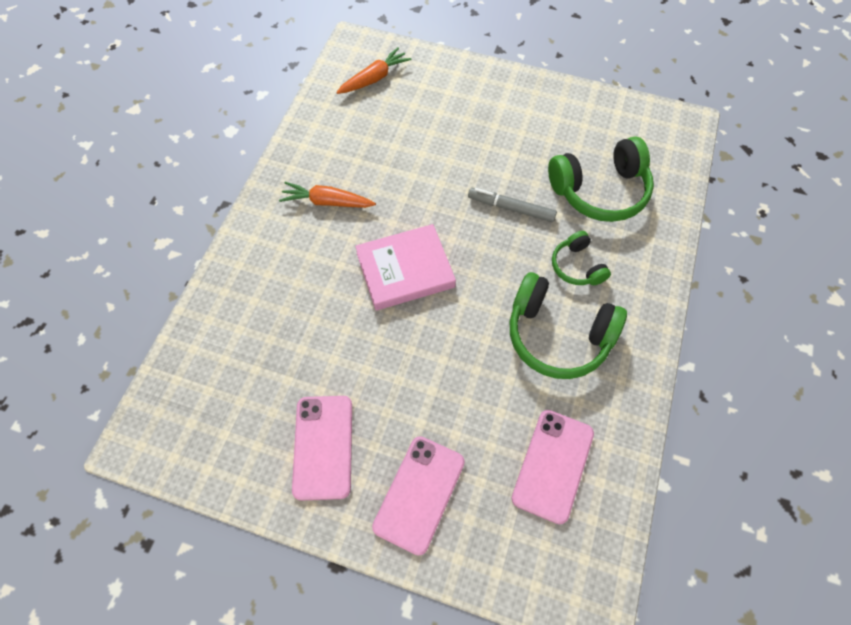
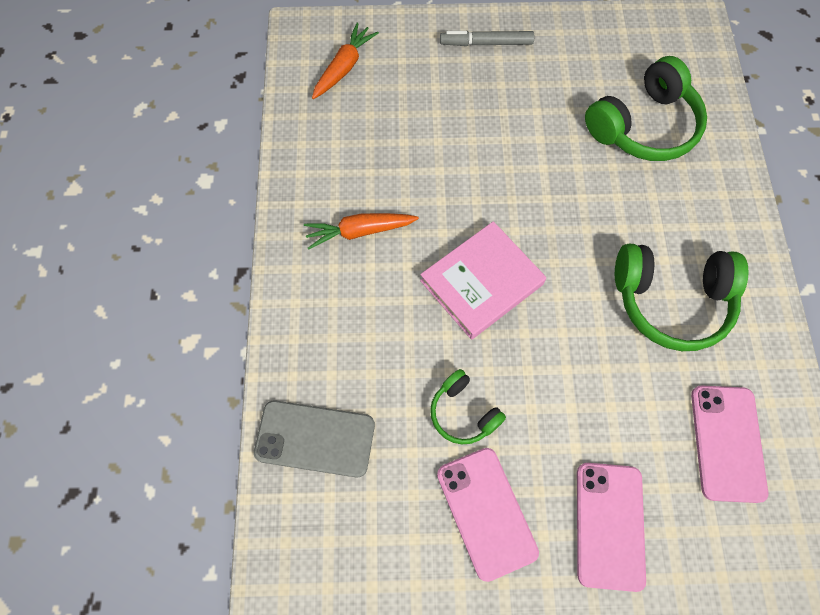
camera: 20 degrees left, 5 degrees up
grey marker [468,188,557,222] -> grey marker moved to [440,31,534,46]
green headphones [552,231,611,285] -> green headphones moved to [430,369,506,444]
none -> grey phone [254,401,375,477]

